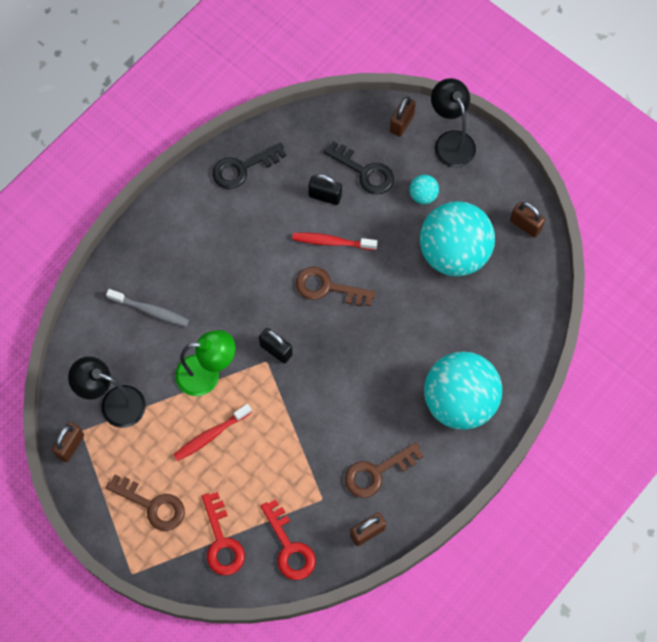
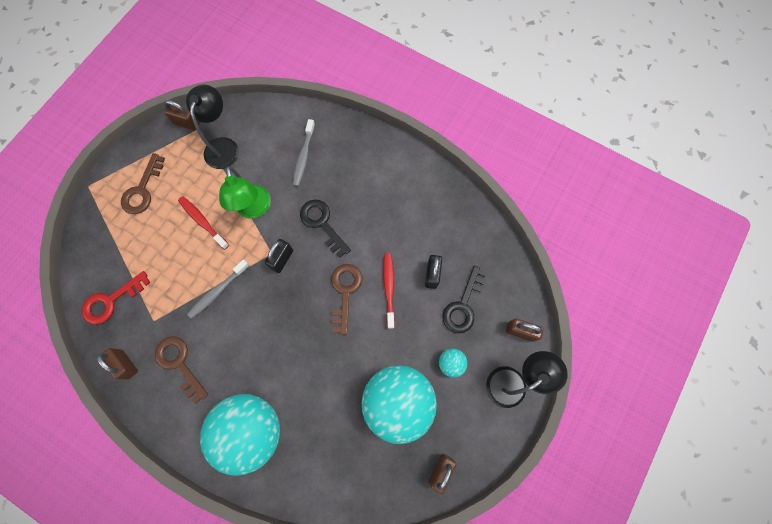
camera: 80 degrees right, 5 degrees up
red key [202,492,245,576] -> none
black key [213,142,287,189] -> black key moved to [300,200,351,258]
none -> grey toothbrush [187,259,250,319]

